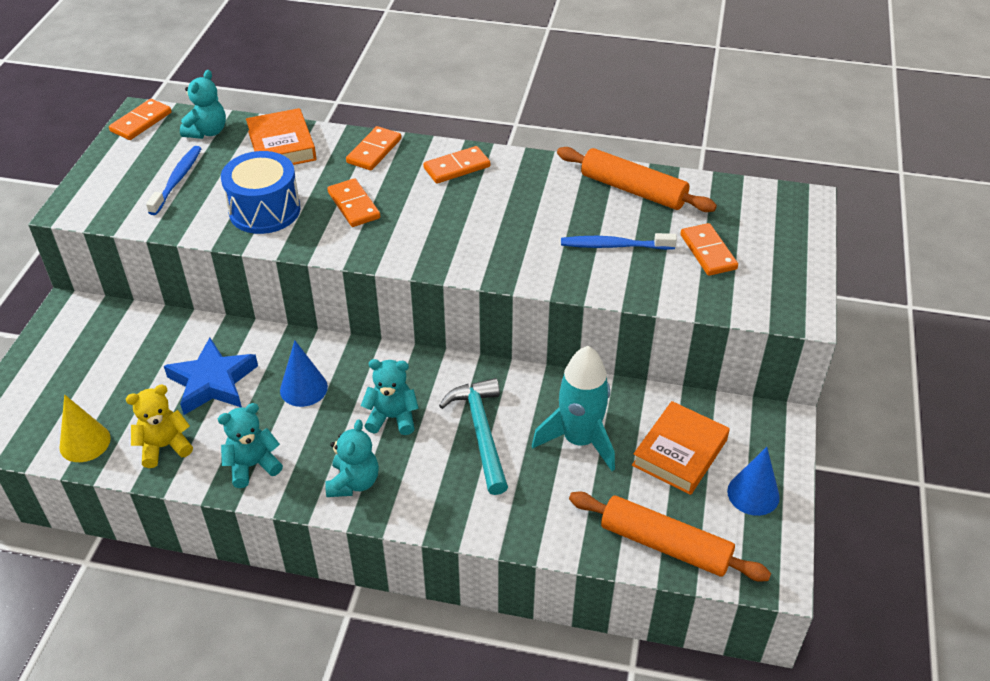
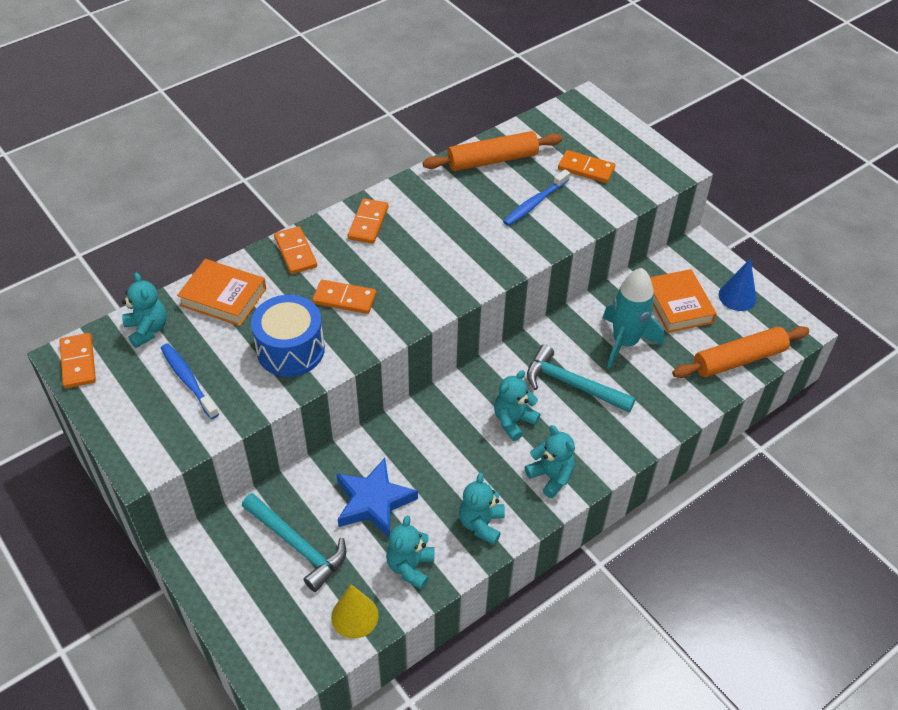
camera: 50 degrees left, 5 degrees up
yellow teddy bear [126,384,193,468] -> turquoise teddy bear [386,516,434,590]
blue cone [280,340,328,407] -> none
none -> turquoise hammer [242,493,346,592]

